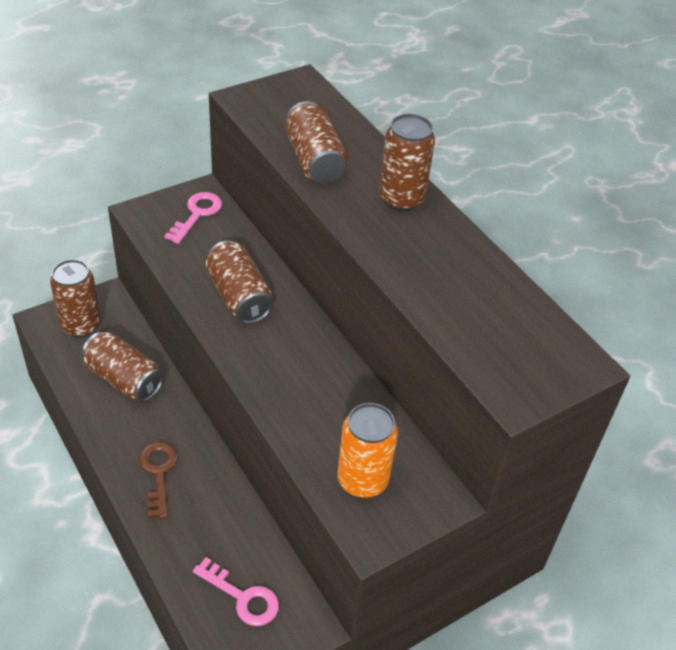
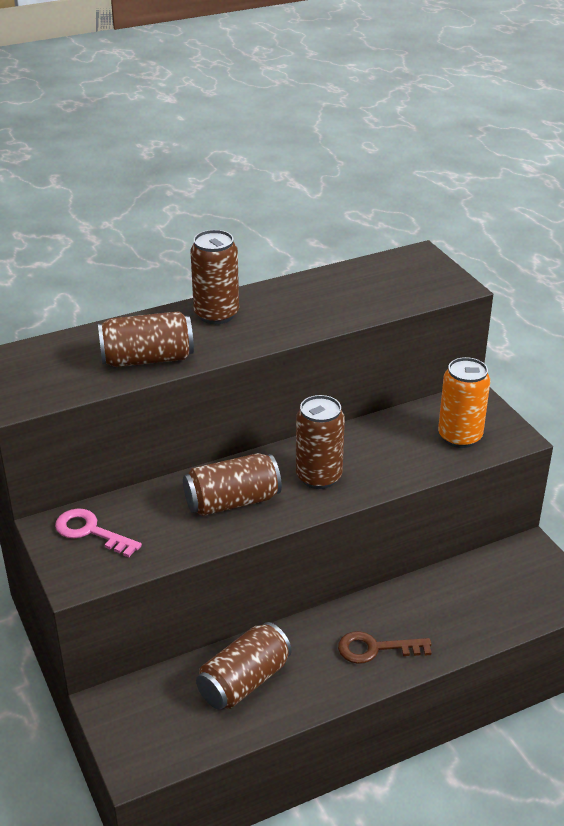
camera: 80 degrees left, 10 degrees down
brown can [50,259,101,337] -> brown can moved to [296,395,345,489]
pink key [193,557,279,626] -> none

